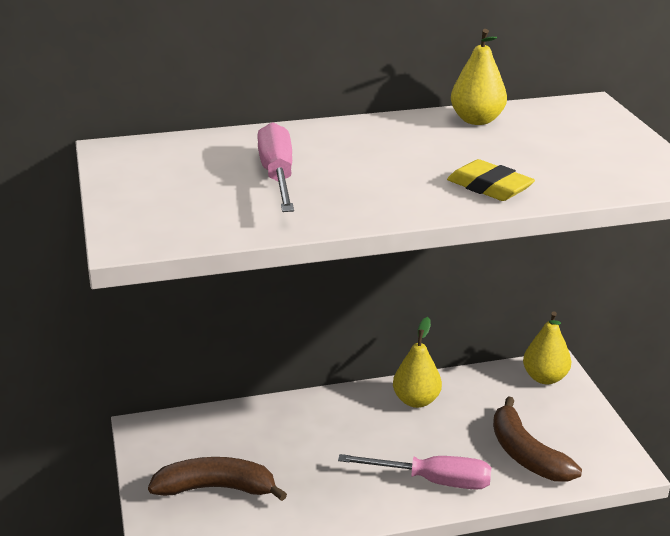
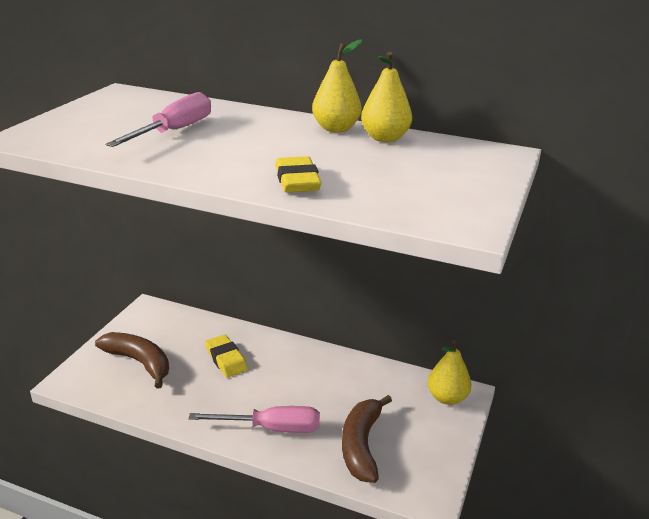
camera: 35 degrees right, 0 degrees up
pink screwdriver [338,454,491,490] -> pink screwdriver turned 45 degrees counterclockwise [189,406,320,433]
yellow pear [393,317,442,408] -> yellow pear moved to [312,39,362,132]
none -> yellow eraser [205,335,248,378]

